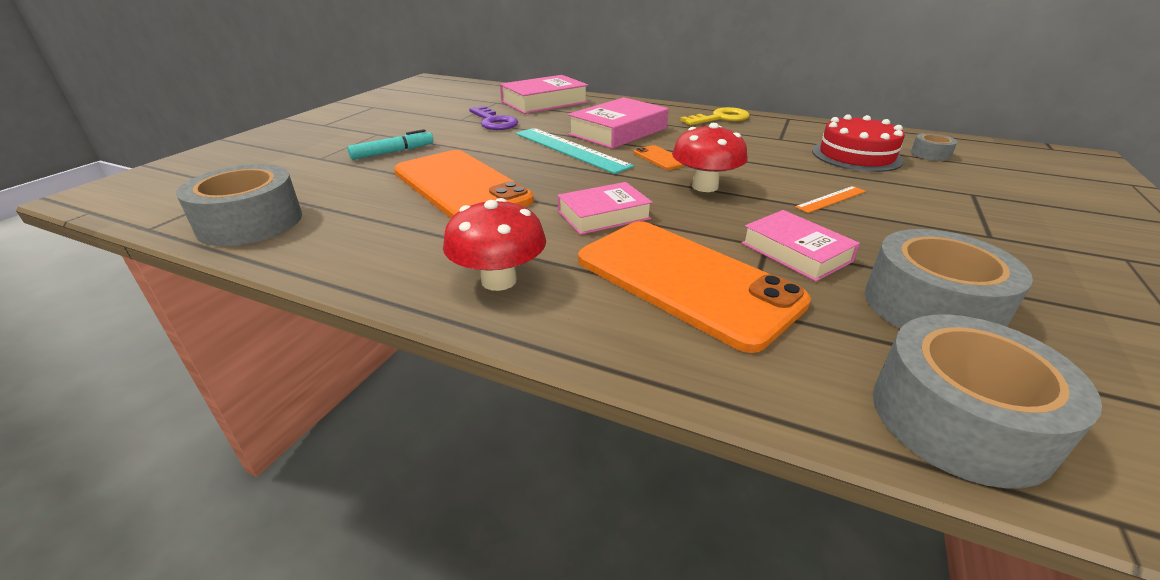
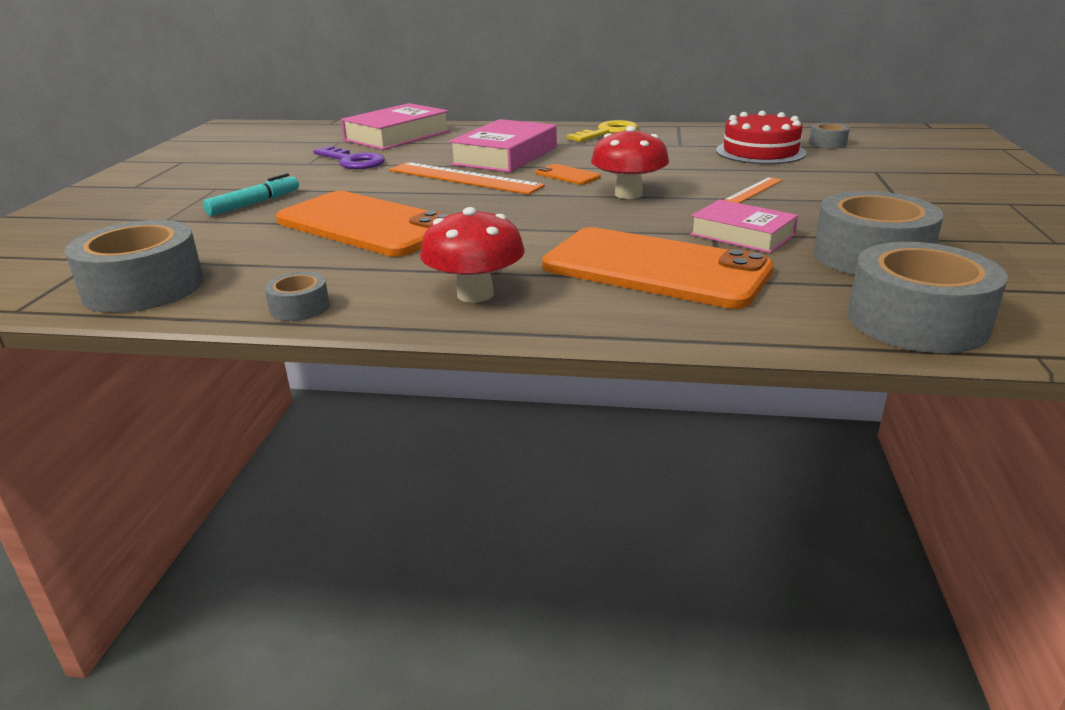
camera: 15 degrees left, 5 degrees down
turquoise ruler [516,128,634,174] -> orange ruler [389,162,545,195]
pink book [558,182,653,235] -> none
none -> grey tape [264,272,330,321]

